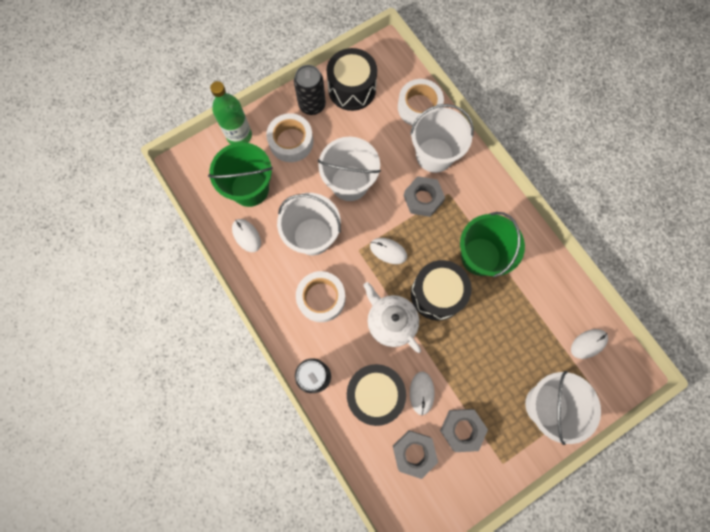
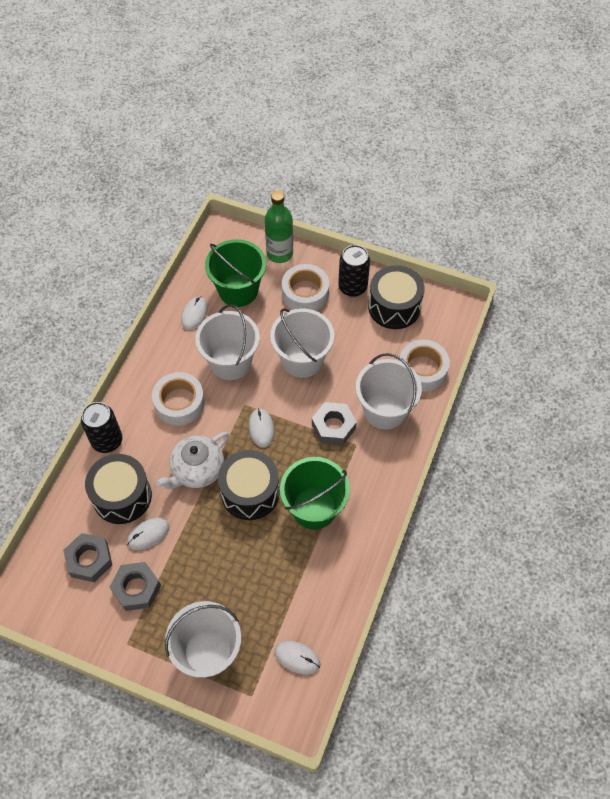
camera: 55 degrees right, 15 degrees down
white teapot [364,282,421,353] -> white teapot turned 150 degrees counterclockwise [156,432,229,489]

